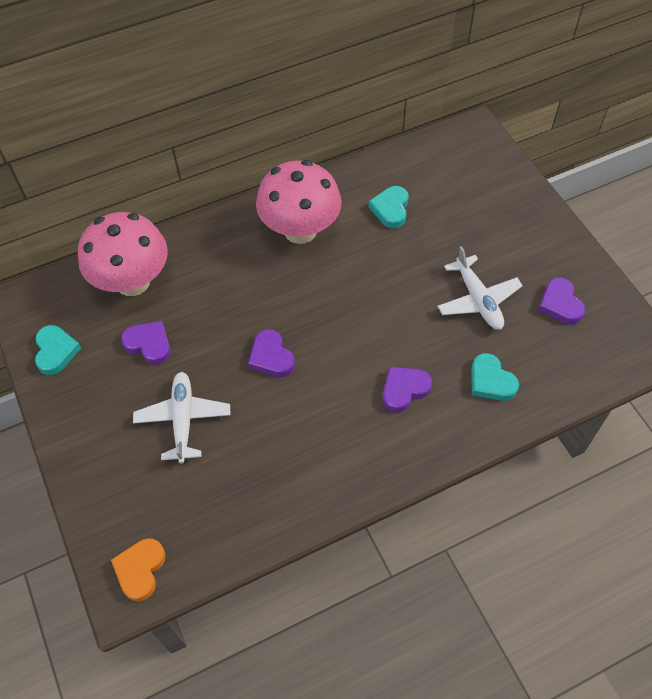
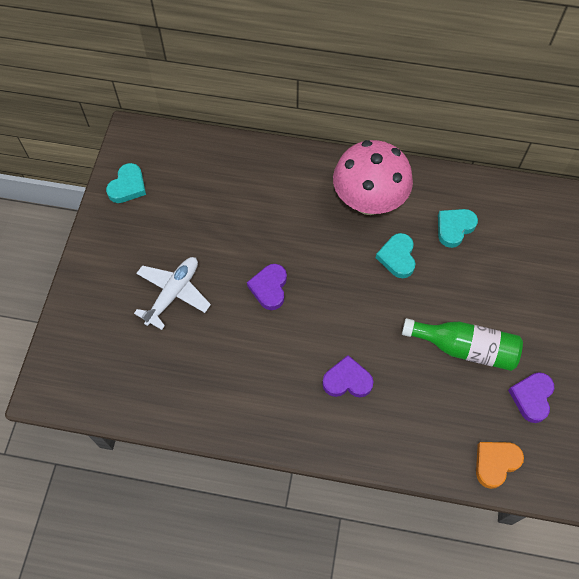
camera: 35 degrees right, 5 degrees up
pink mushroom [78,212,168,296] -> none
orange heart [111,538,166,601] -> orange heart moved to [476,442,524,489]
purple heart [121,321,171,365] -> none
white plane [437,246,523,330] -> green bottle [402,318,523,371]
turquoise heart [471,353,519,401] -> turquoise heart moved to [376,233,416,278]

